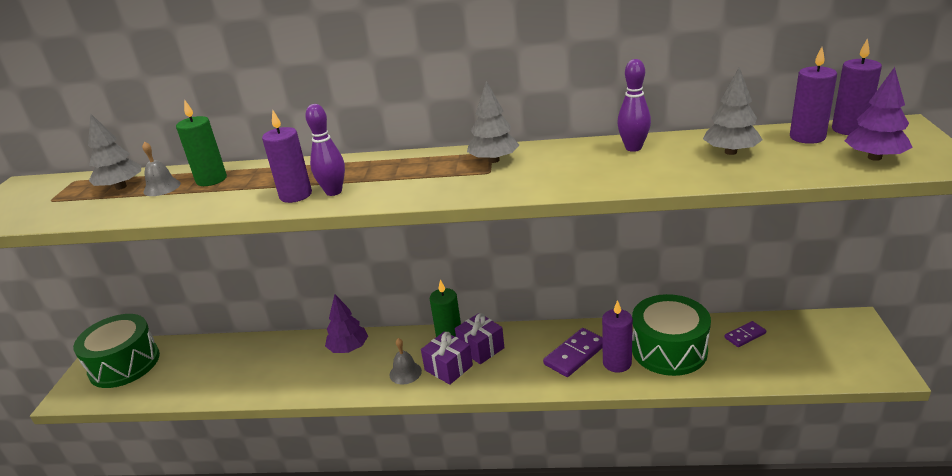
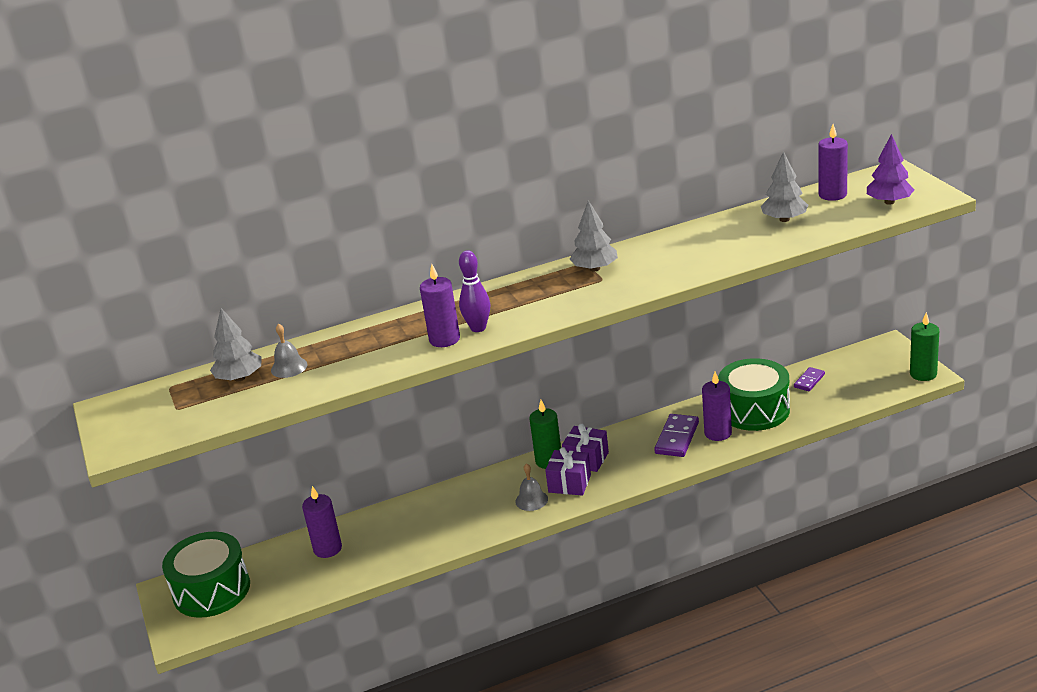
camera: 25 degrees left, 0 degrees up
green candle [176,99,227,186] -> green candle moved to [910,312,939,381]
purple tree [325,295,368,353] -> none
purple bowling pin [617,59,651,152] -> none
purple candle [832,38,882,135] -> purple candle moved to [302,486,342,558]

